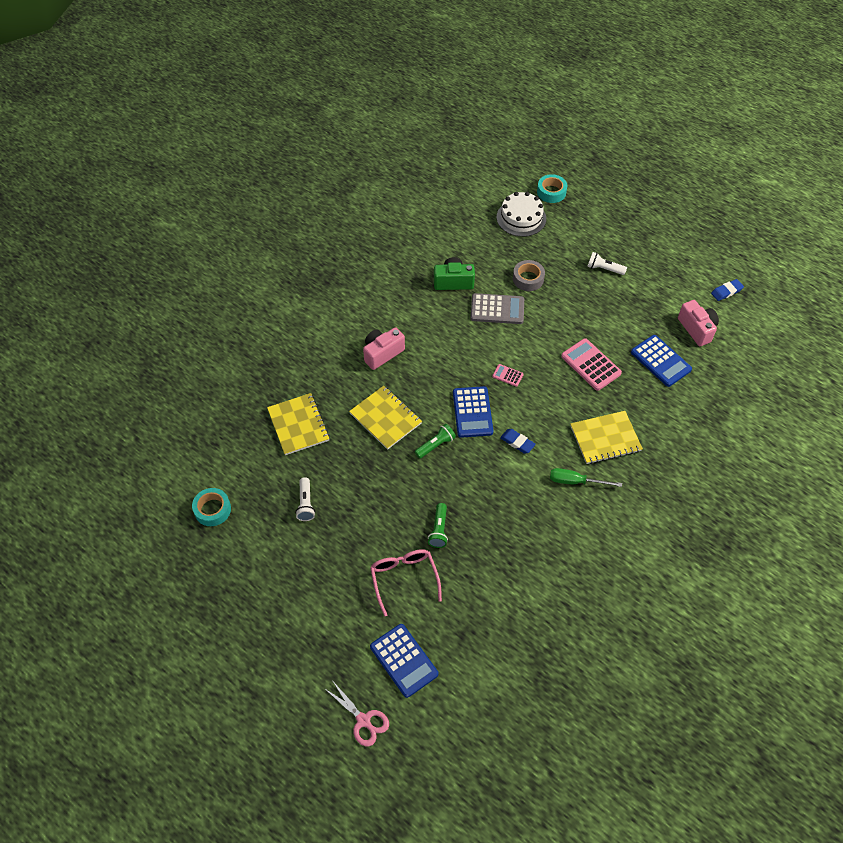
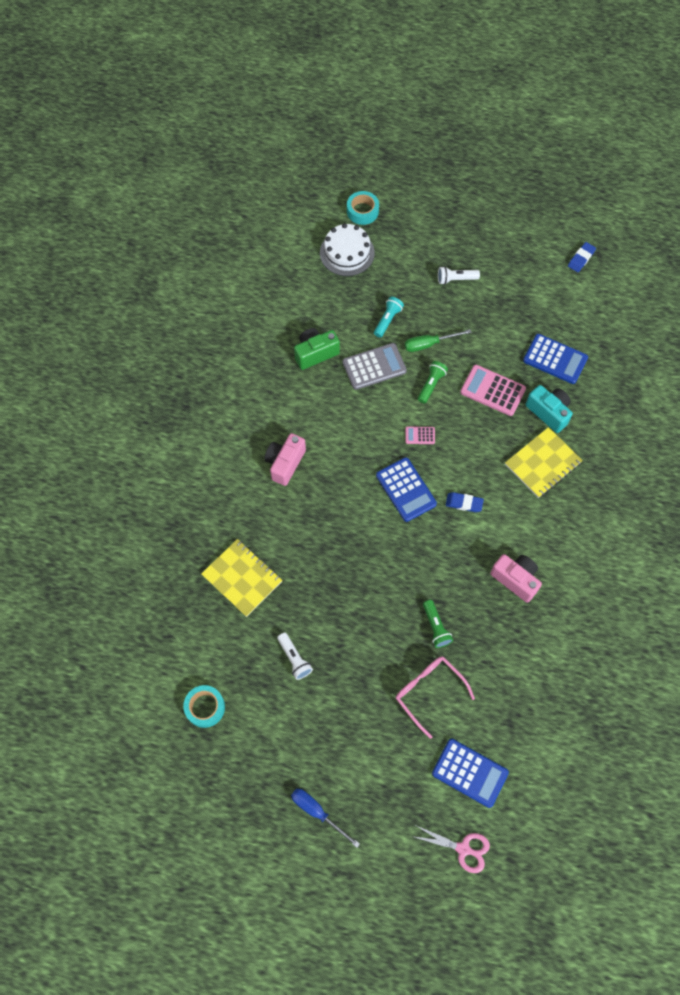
camera: 25 degrees left, 10 degrees up
yellow notebook [349,386,422,450] -> none
green flashlight [415,424,456,459] -> green flashlight moved to [418,361,448,403]
grey tape [513,260,545,291] -> turquoise flashlight [374,297,404,338]
green screwdriver [550,468,622,487] -> green screwdriver moved to [405,329,472,352]
pink camera [678,300,719,346] -> pink camera moved to [490,554,542,603]
none -> blue screwdriver [291,789,360,848]
none -> turquoise camera [526,385,573,433]

